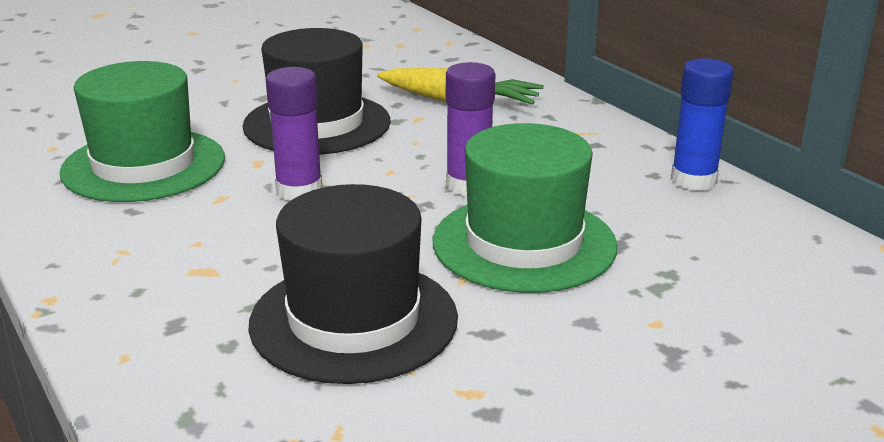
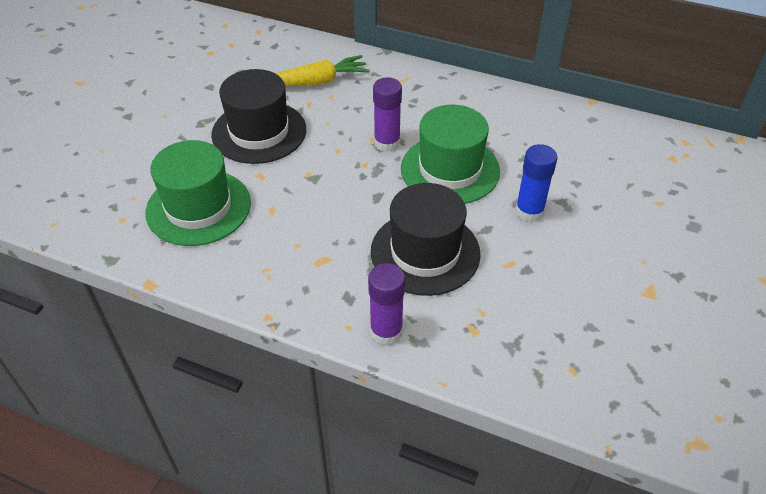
camera: 35 degrees left, 20 degrees up
purple glue stick [266,67,322,201] -> purple glue stick moved to [368,263,405,345]
blue glue stick [671,58,734,191] -> blue glue stick moved to [515,144,558,222]

